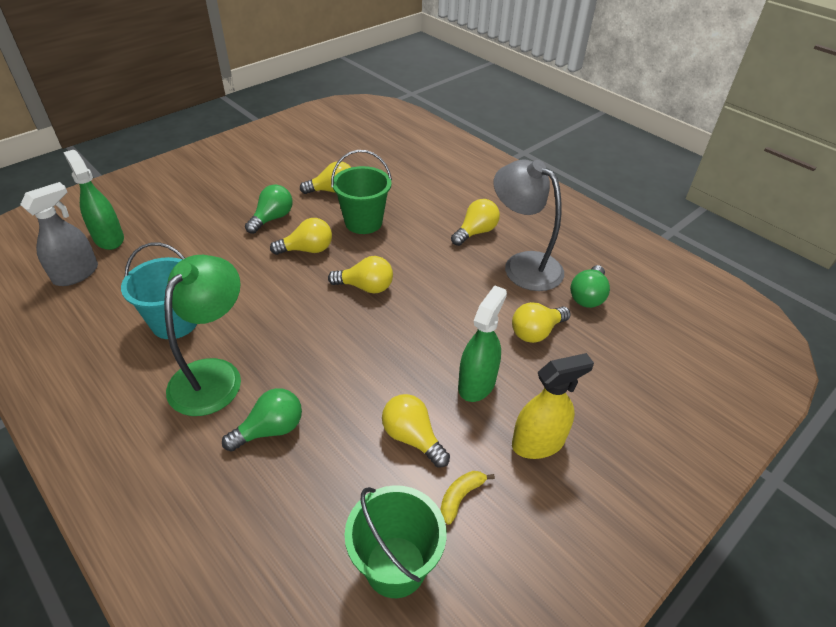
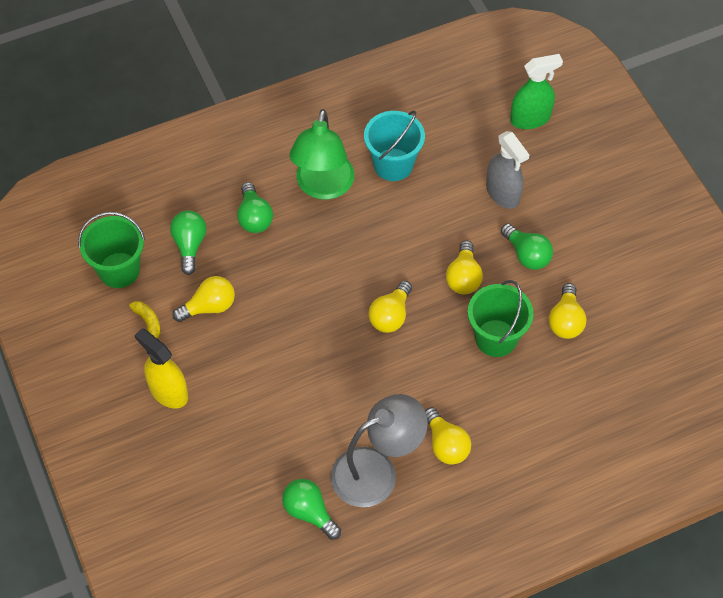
camera: 110 degrees right, 15 degrees up
grey spray bottle [20,182,98,286] -> grey spray bottle moved to [486,131,529,209]
green lamp [164,255,241,416] -> green lamp turned 60 degrees clockwise [289,109,354,200]
green spray bottle [458,285,507,402] -> none
yellow light bulb [512,302,571,343] -> none
yellow spray bottle [512,353,594,459] -> yellow spray bottle turned 135 degrees clockwise [135,328,188,409]
none -> green light bulb [170,210,206,275]

